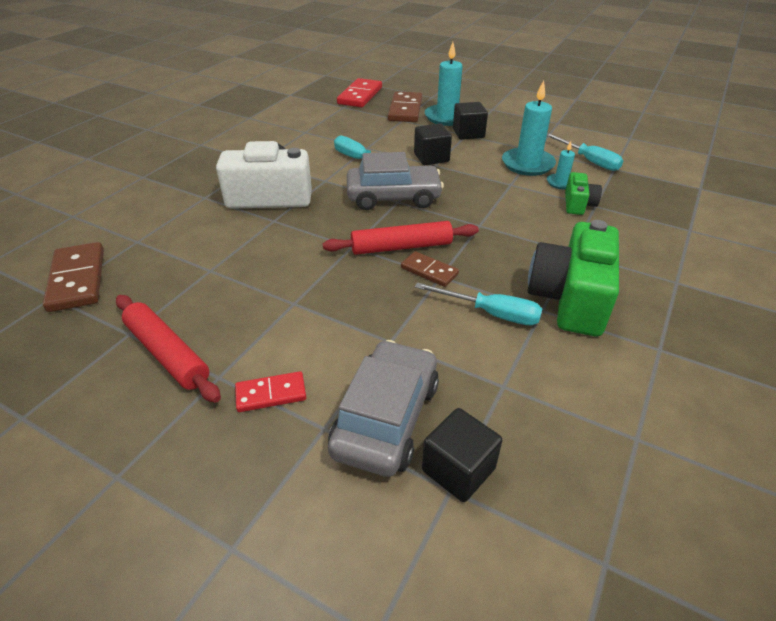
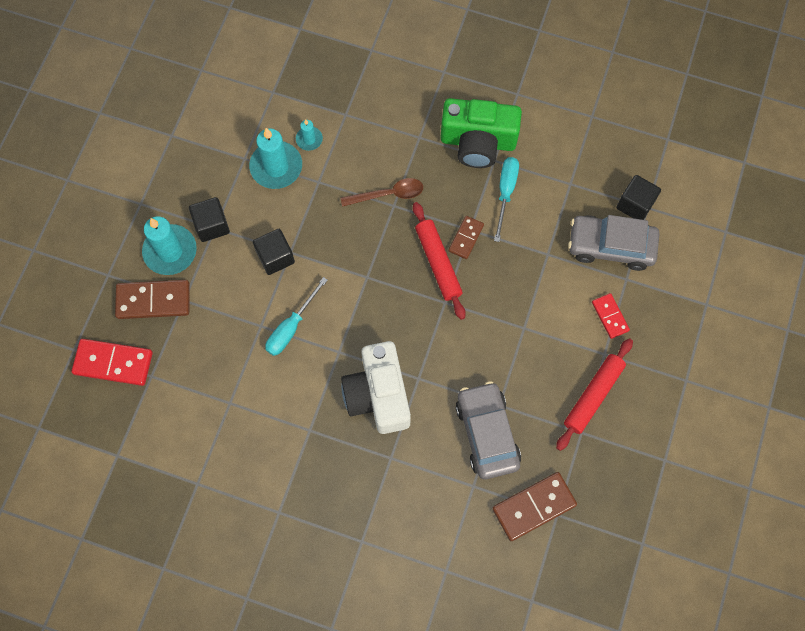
camera: 100 degrees left, 30 degrees up
grey car [347,152,444,210] -> grey car moved to [456,381,521,479]
turquoise screwdriver [547,133,623,171] -> none
green camera [565,172,602,215] -> none
none -> brown spoon [341,178,423,207]

